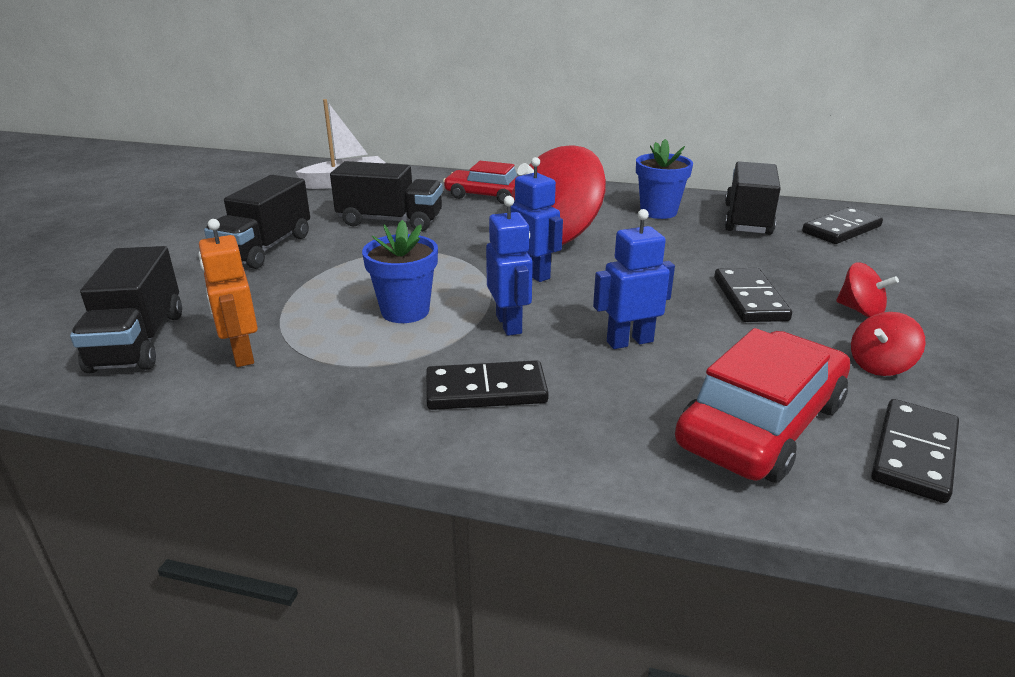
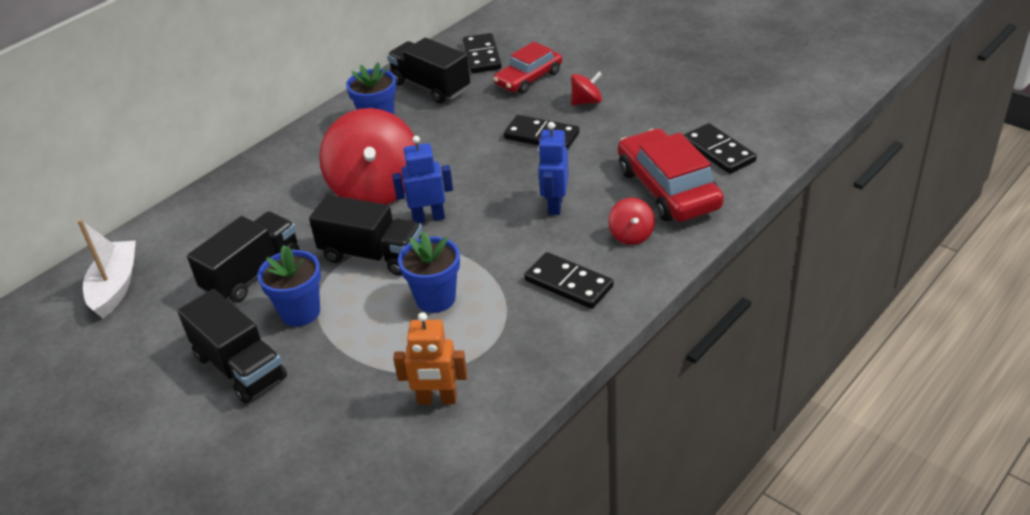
camera: 60 degrees left, 10 degrees up
black truck [70,246,182,373] -> black truck moved to [309,195,423,275]
black domino [426,360,549,410] -> black domino turned 75 degrees counterclockwise [524,252,614,309]
red car [443,161,518,204] -> red car moved to [493,42,562,94]
blue robot [486,196,533,336] -> none
red spinning top [851,312,926,376] -> red spinning top moved to [608,198,655,245]
none -> blue flower pot [258,245,321,326]

